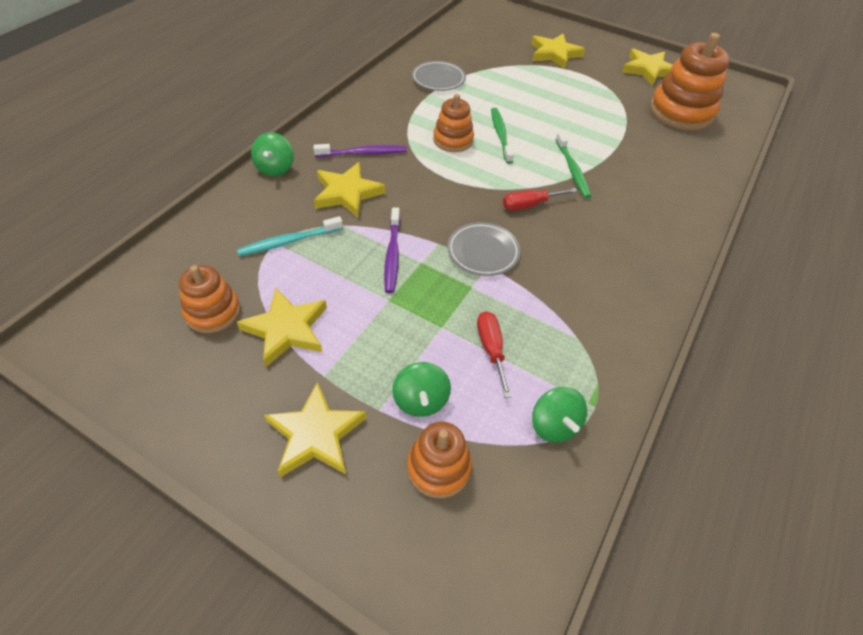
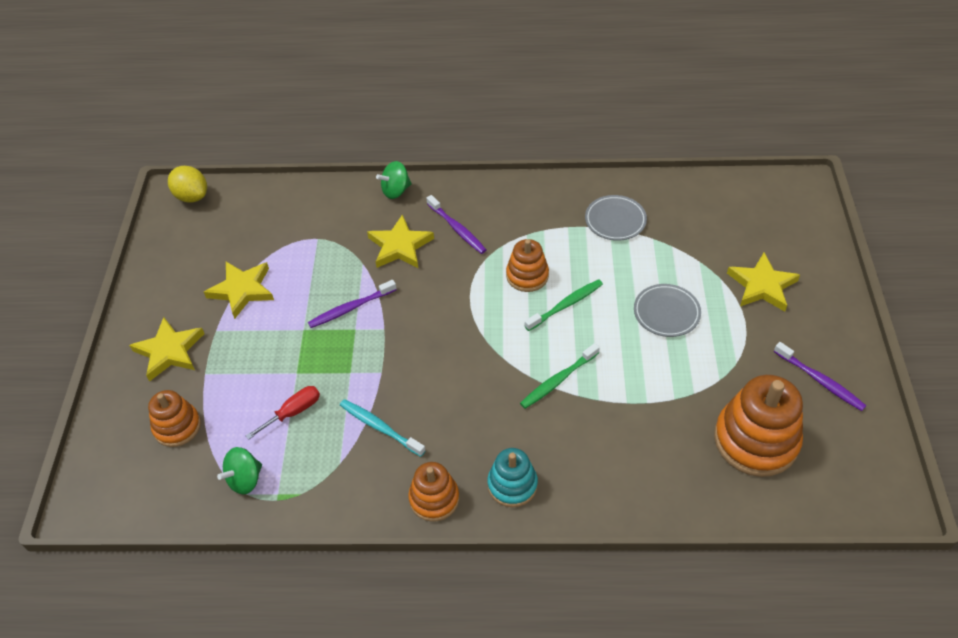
camera: 65 degrees right, 0 degrees up
orange stacking toy [179,265,240,333] -> orange stacking toy moved to [408,462,459,522]
turquoise toothbrush [237,216,343,256] -> turquoise toothbrush moved to [340,399,426,457]
green spinning top [392,362,451,417] -> none
grey plate [447,222,520,276] -> grey plate moved to [634,284,701,337]
red screwdriver [503,188,578,210] -> none
yellow star [622,49,672,86] -> purple toothbrush [774,342,866,411]
none -> yellow lemon [168,166,207,203]
none -> turquoise stacking toy [488,448,538,507]

